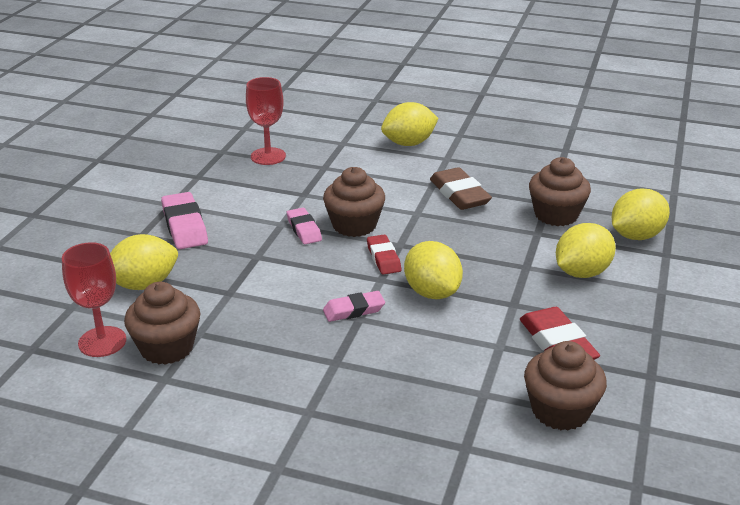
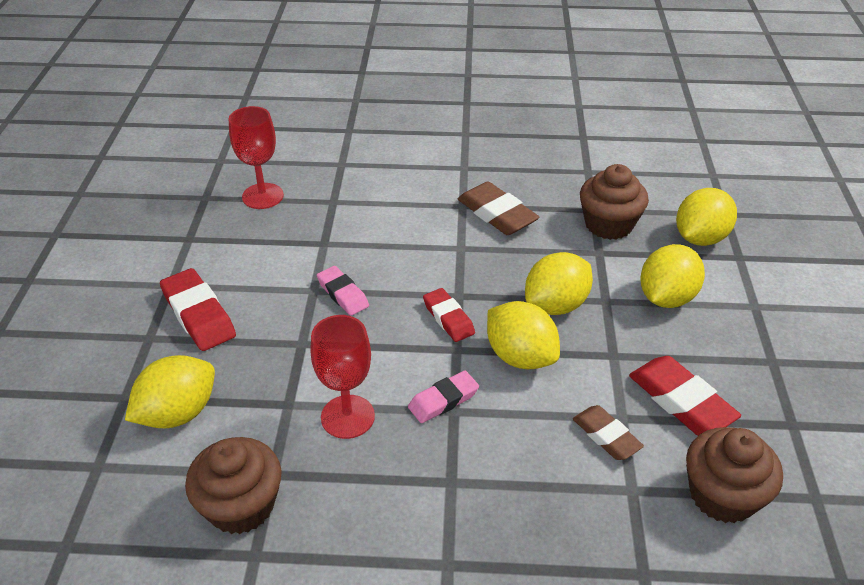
camera: 15 degrees left, 10 degrees up
red goblet [62,242,126,357] -> red goblet moved to [310,315,375,439]
pink eraser [161,192,208,249] -> red eraser [160,268,236,351]
brown cupcake [323,167,385,237] -> none
yellow lemon [381,102,438,146] -> yellow lemon moved to [525,252,593,315]
none -> brown eraser [573,405,644,460]

